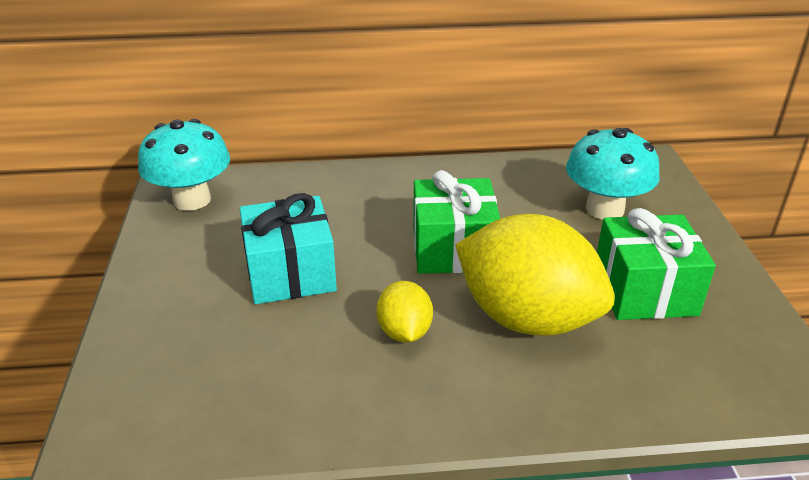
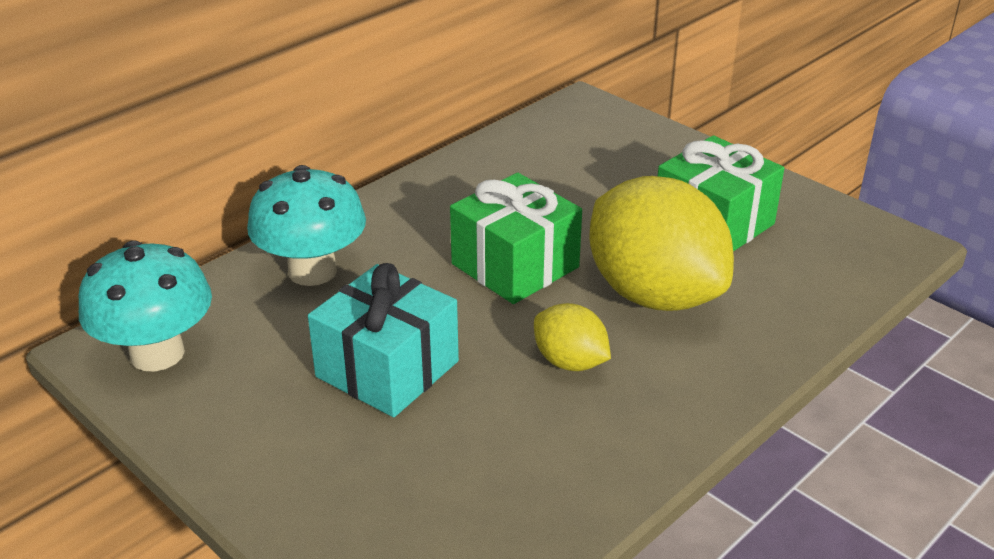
camera: 40 degrees left, 0 degrees up
yellow lemon [455,214,615,336] -> yellow lemon turned 60 degrees clockwise [589,176,734,311]
turquoise mushroom [566,128,660,220] -> turquoise mushroom moved to [247,165,366,286]

